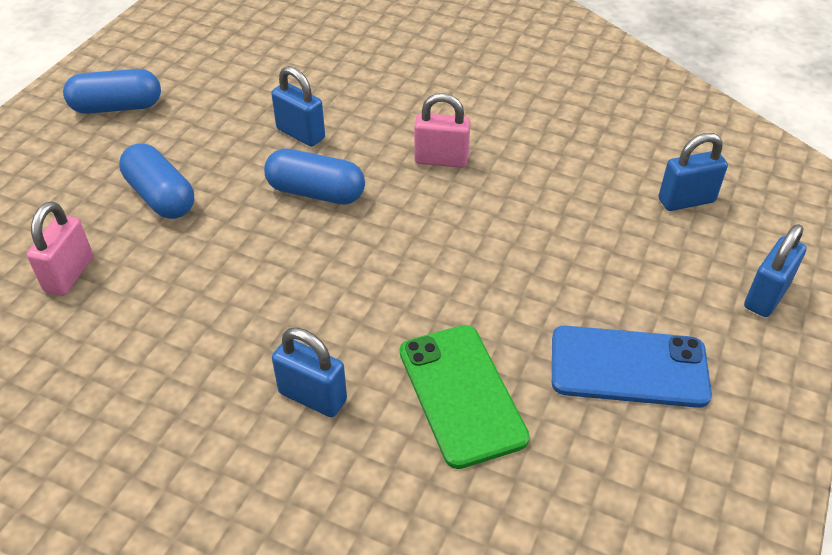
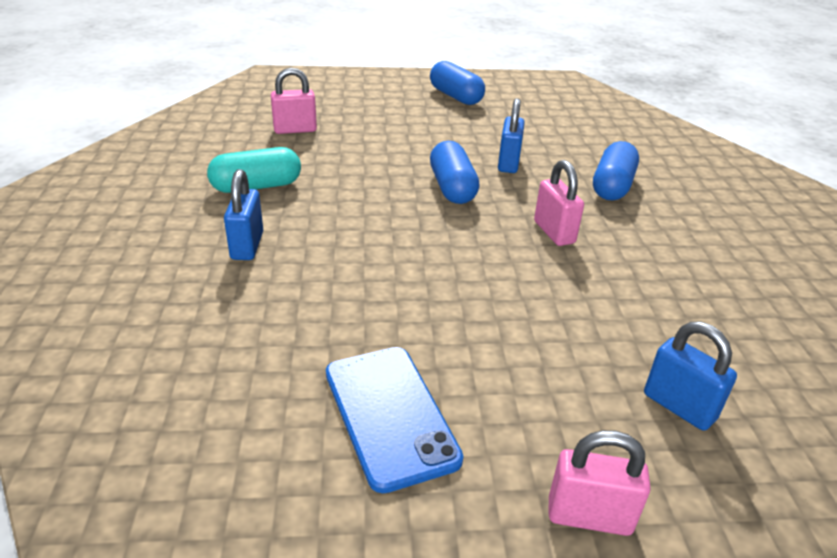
camera: 60 degrees right, 10 degrees down
blue capsule [119,144,194,219] -> blue capsule moved to [593,141,639,200]
green phone [400,325,530,469] -> none
blue padlock [744,224,807,317] -> pink padlock [548,430,651,536]
none -> turquoise capsule [207,147,301,193]

